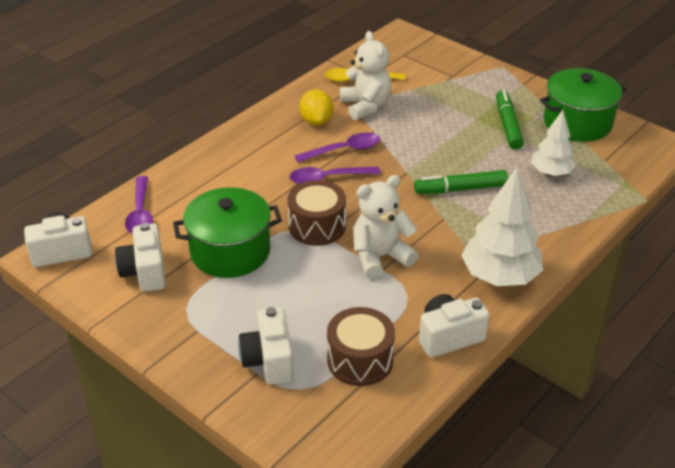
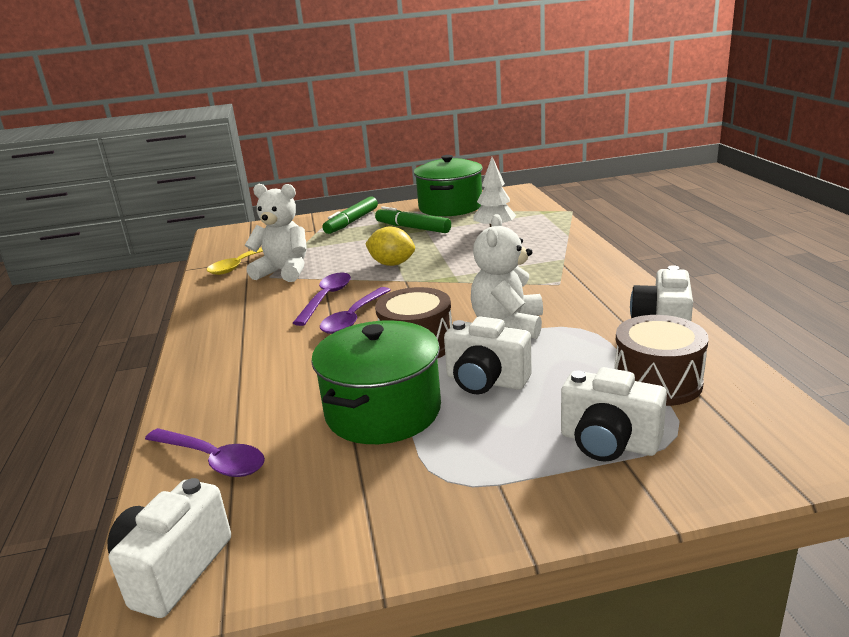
camera: 50 degrees left, 15 degrees down
white camera [115,223,166,292] -> white camera moved to [444,316,532,394]
yellow lemon [299,89,334,126] -> yellow lemon moved to [365,227,415,266]
green marker [414,170,508,194] -> green marker moved to [322,196,378,234]
white tree [461,167,543,286] -> none

